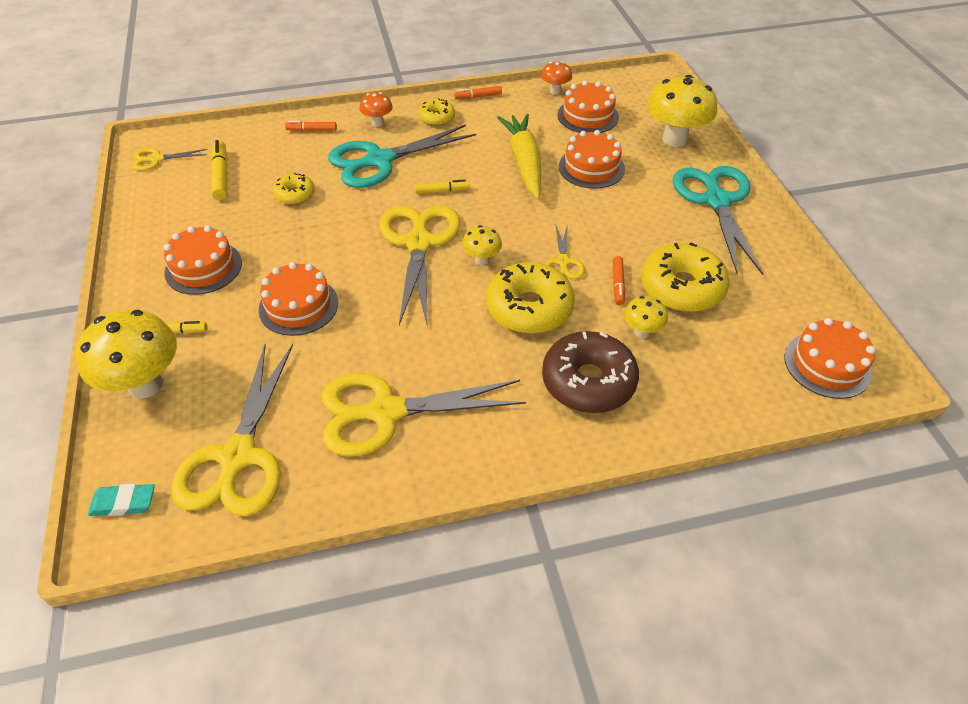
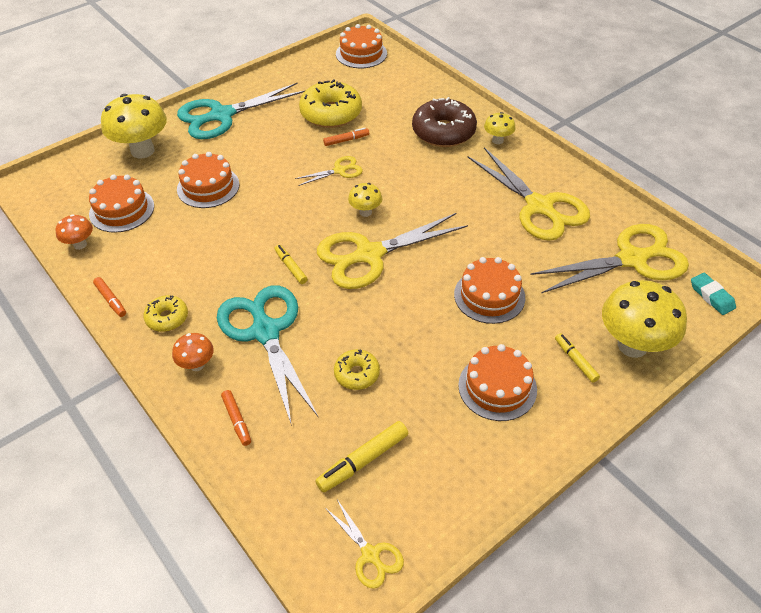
camera: 115 degrees left, 0 degrees up
turquoise scissors [328,124,476,188] -> turquoise scissors turned 150 degrees counterclockwise [217,285,318,426]
yellow donut [486,262,575,334] -> none
yellow carrot [497,114,541,199] -> none
yellow mushroom [624,296,668,338] -> yellow mushroom moved to [484,112,515,144]

